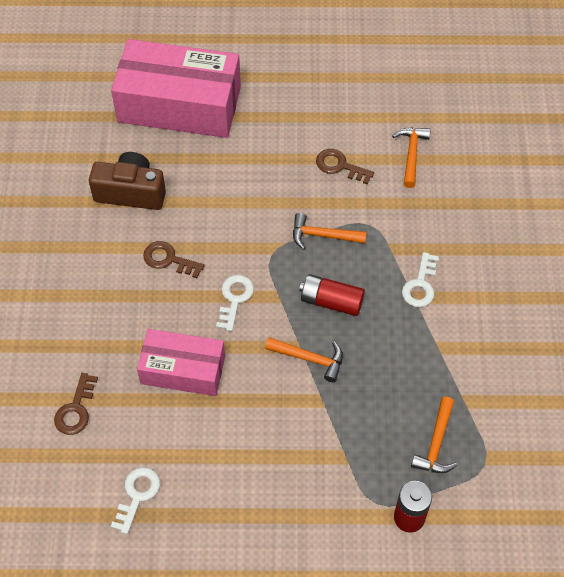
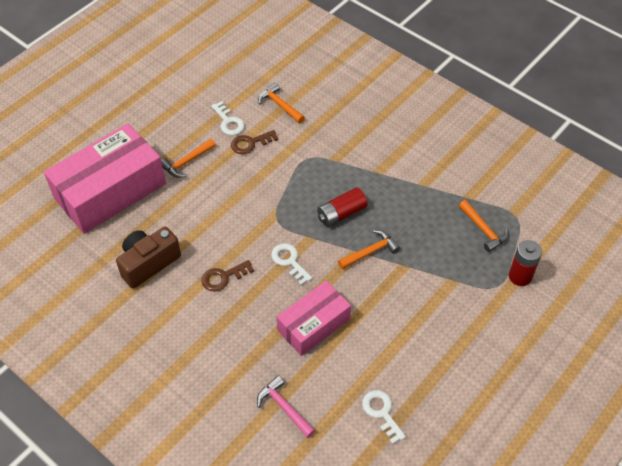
camera: 50 degrees left, 5 degrees down
brown key [54,373,98,435] -> pink hammer [257,376,316,438]
orange hammer [293,213,366,250] -> orange hammer moved to [161,139,216,178]
white key [402,252,439,307] -> white key moved to [211,101,245,135]

